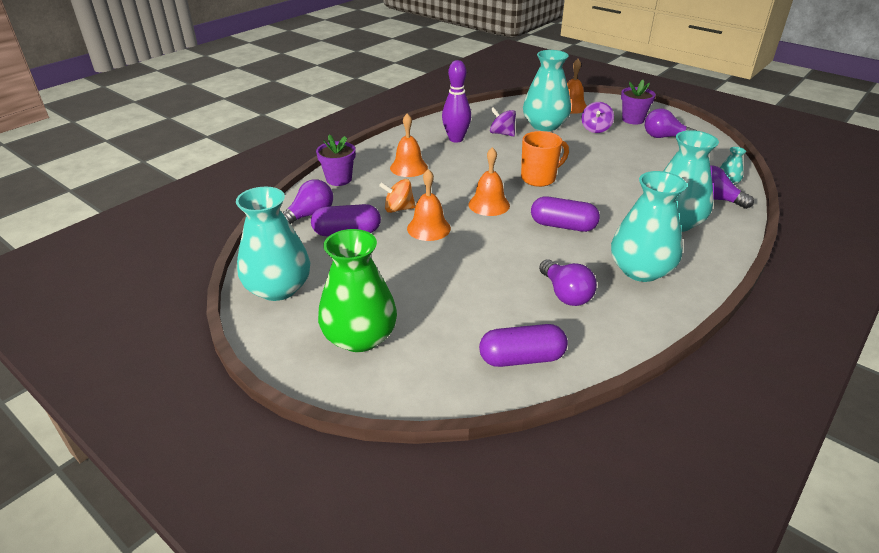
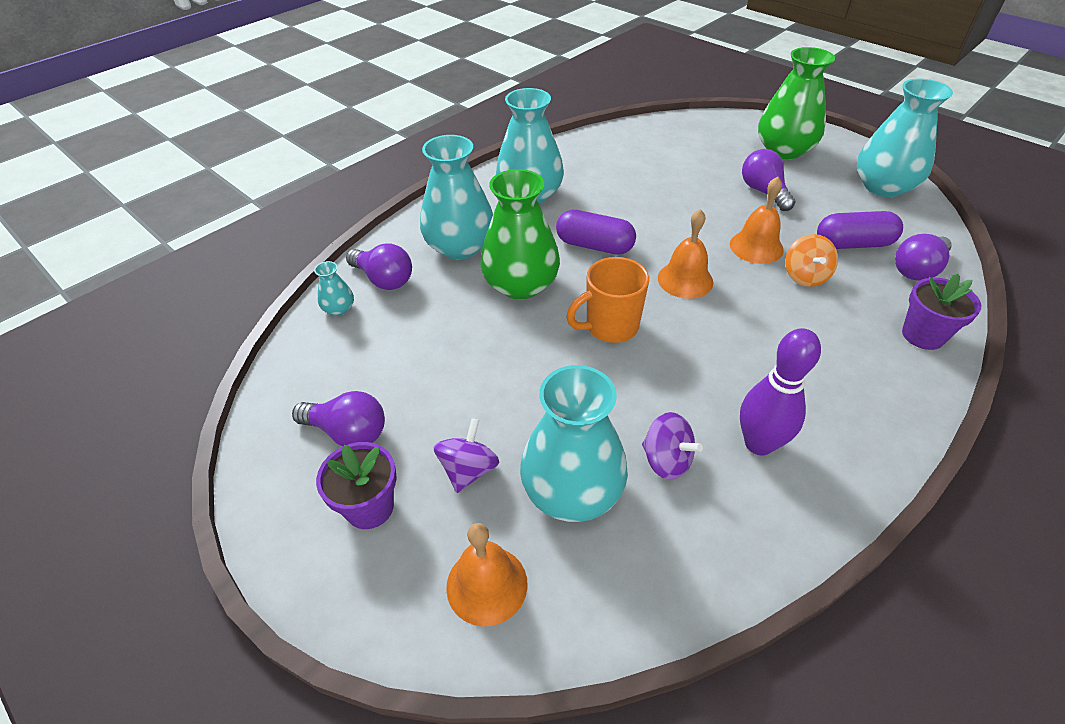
camera: 175 degrees left, 10 degrees up
orange spinning top [379,179,416,213] -> orange spinning top turned 90 degrees clockwise [785,234,838,287]
orange bell [390,113,428,177] -> none
purple capsule [479,324,568,367] -> none
purple light bulb [539,259,597,306] -> purple light bulb moved to [742,149,796,211]
none -> green vase [480,169,560,299]

